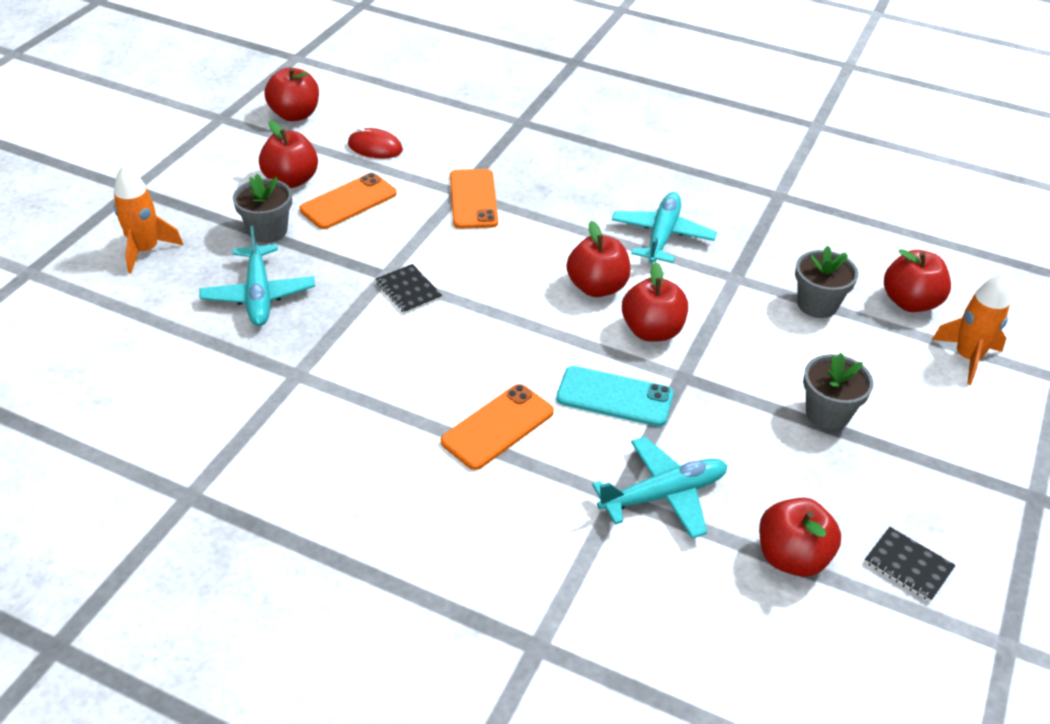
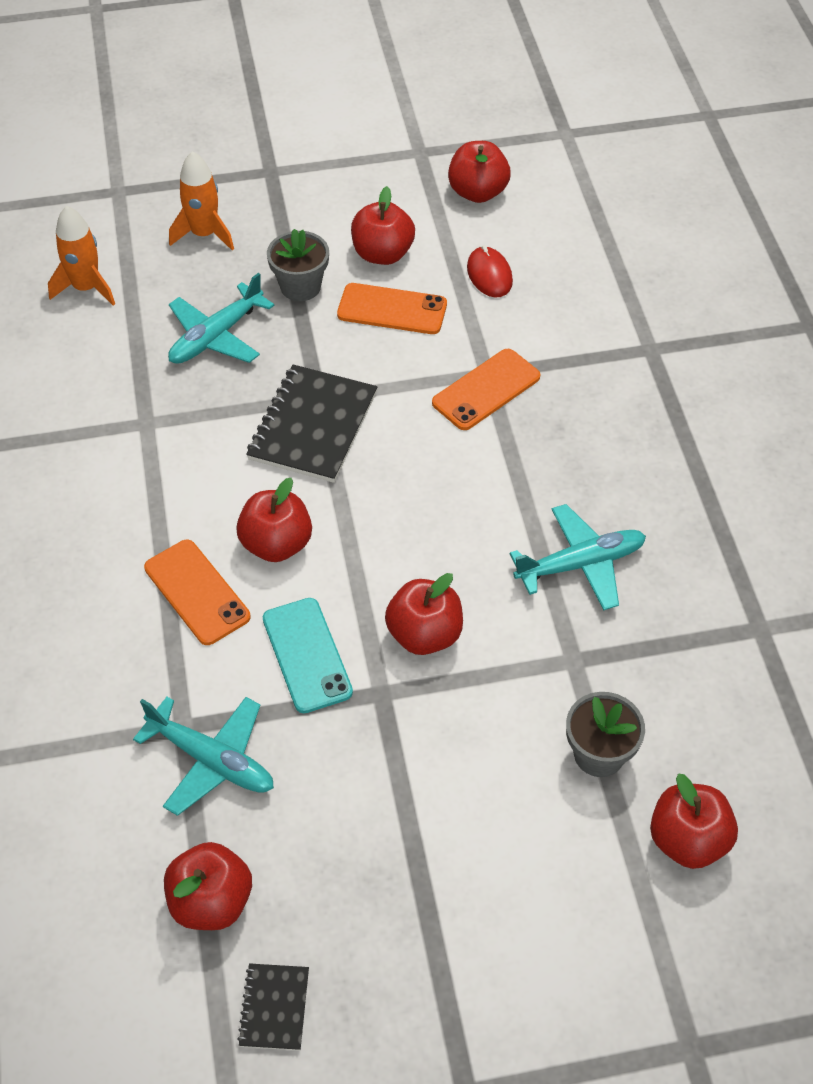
camera: 55 degrees right, 10 degrees up
black notebook [376,264,443,314] -> black notebook [246,365,377,483], size x1.96
orange phone [441,384,554,470] -> orange phone turned 45 degrees clockwise [144,540,251,645]
red apple [567,221,630,297] -> red apple moved to [236,478,312,562]
grey flower pot [803,353,874,430] -> none
orange rocket [932,273,1010,385] -> orange rocket moved to [48,206,115,306]

